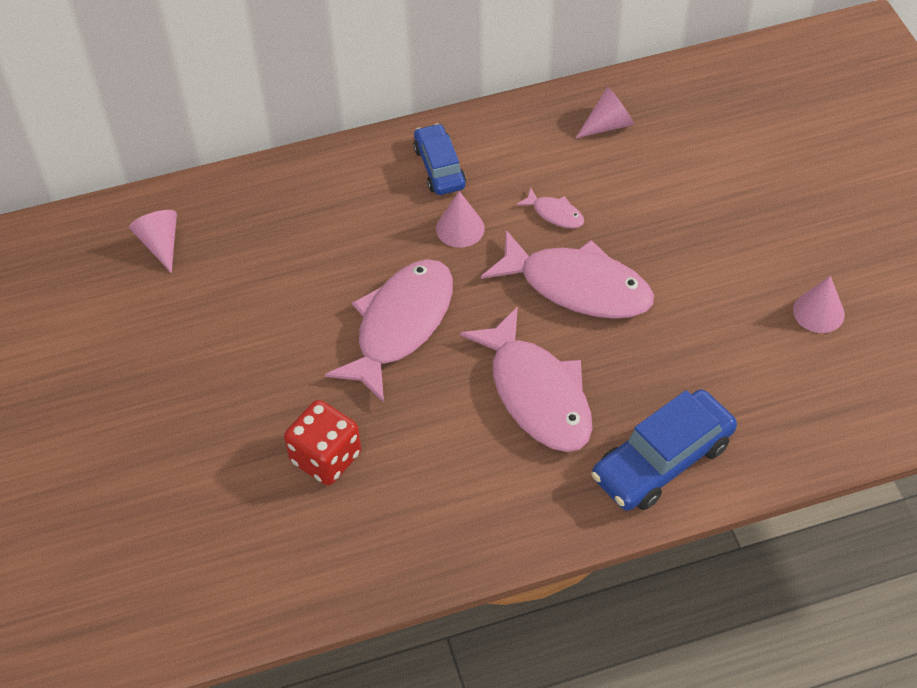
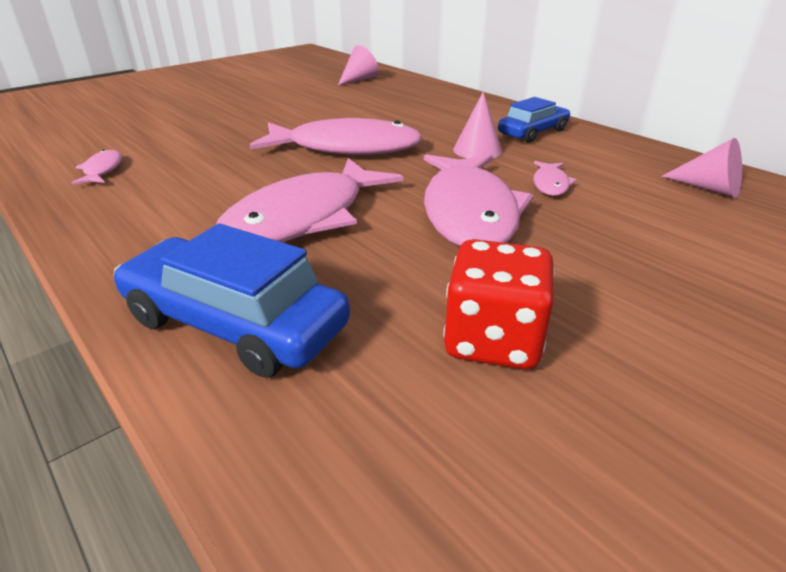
camera: 65 degrees right, 20 degrees down
red dice [284,400,361,485] -> red dice moved to [443,239,555,369]
pink cone [793,276,845,333] -> none
none -> pink fish [71,150,122,185]

